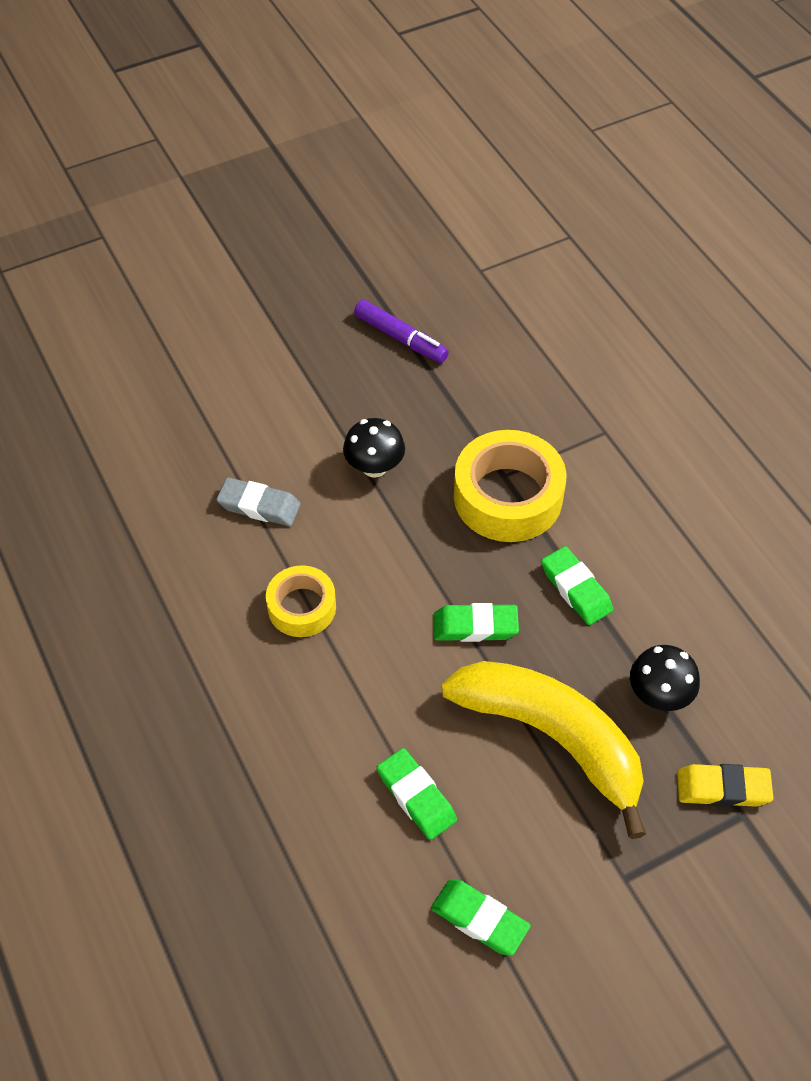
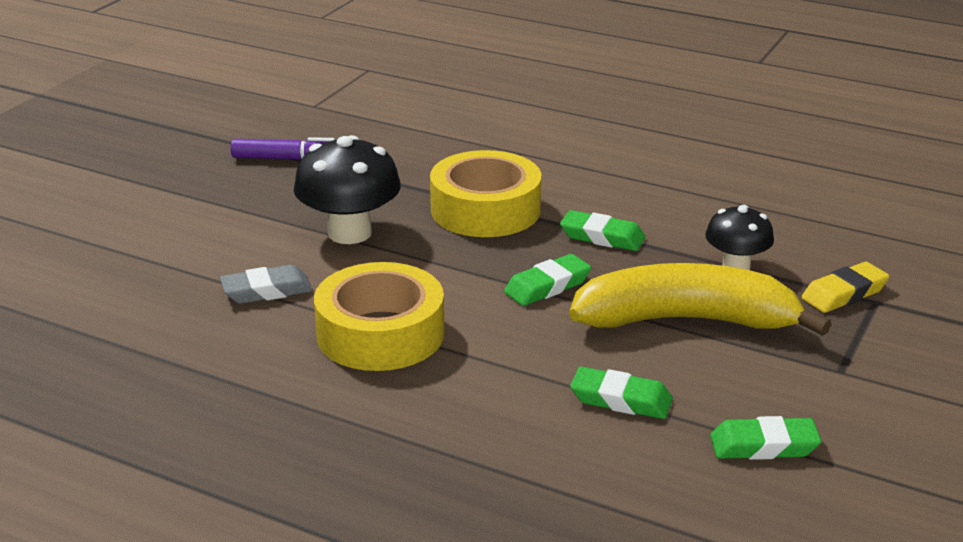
camera: 35 degrees left, 25 degrees down
yellow tape [266,565,336,637] -> yellow tape [314,262,445,371], size x1.69
black mushroom [343,418,405,477] -> black mushroom [294,135,401,244], size x1.63

